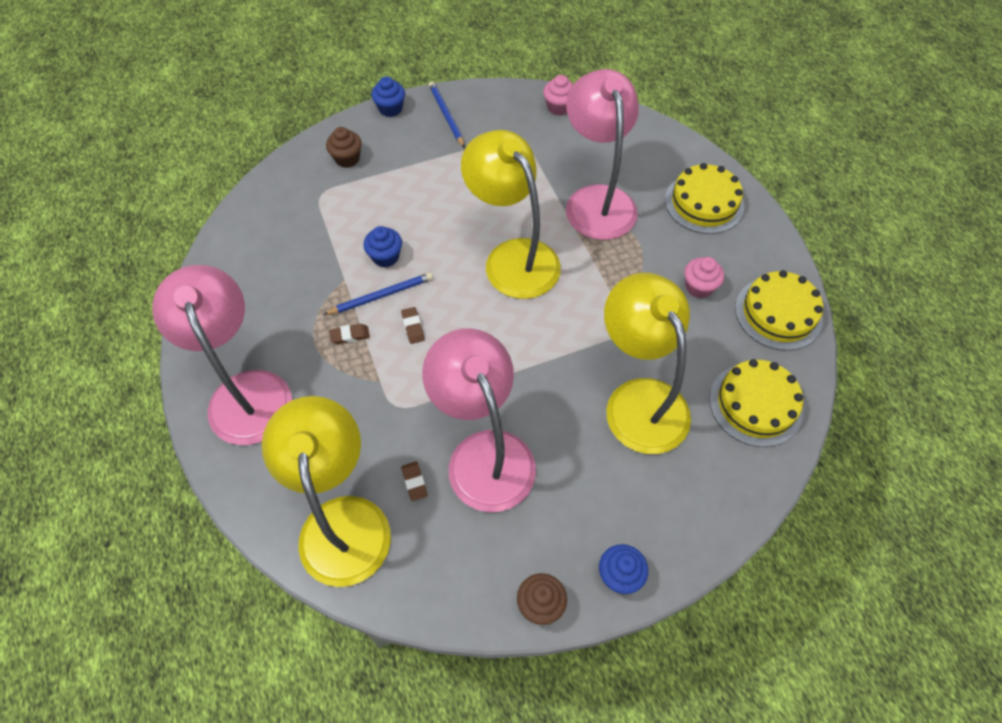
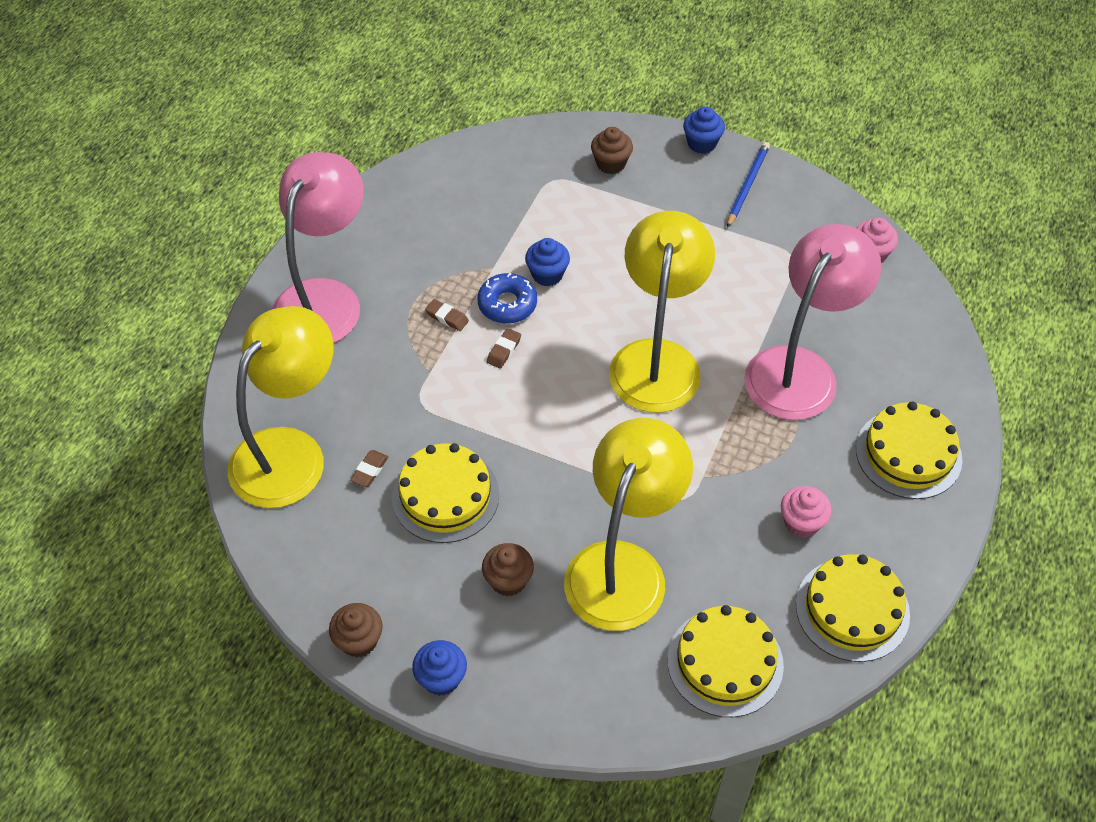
camera: 45 degrees right, 5 degrees down
blue pencil [323,273,433,315] -> blue donut [477,273,537,324]
pink lamp [422,328,536,512] -> yellow cake [392,443,499,543]
none -> brown cupcake [482,543,534,597]

